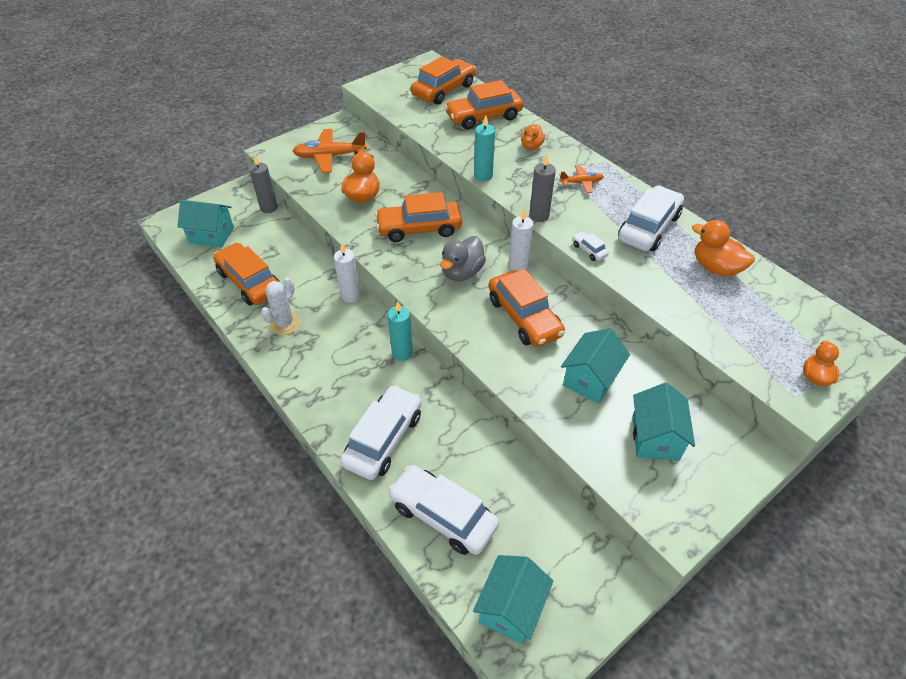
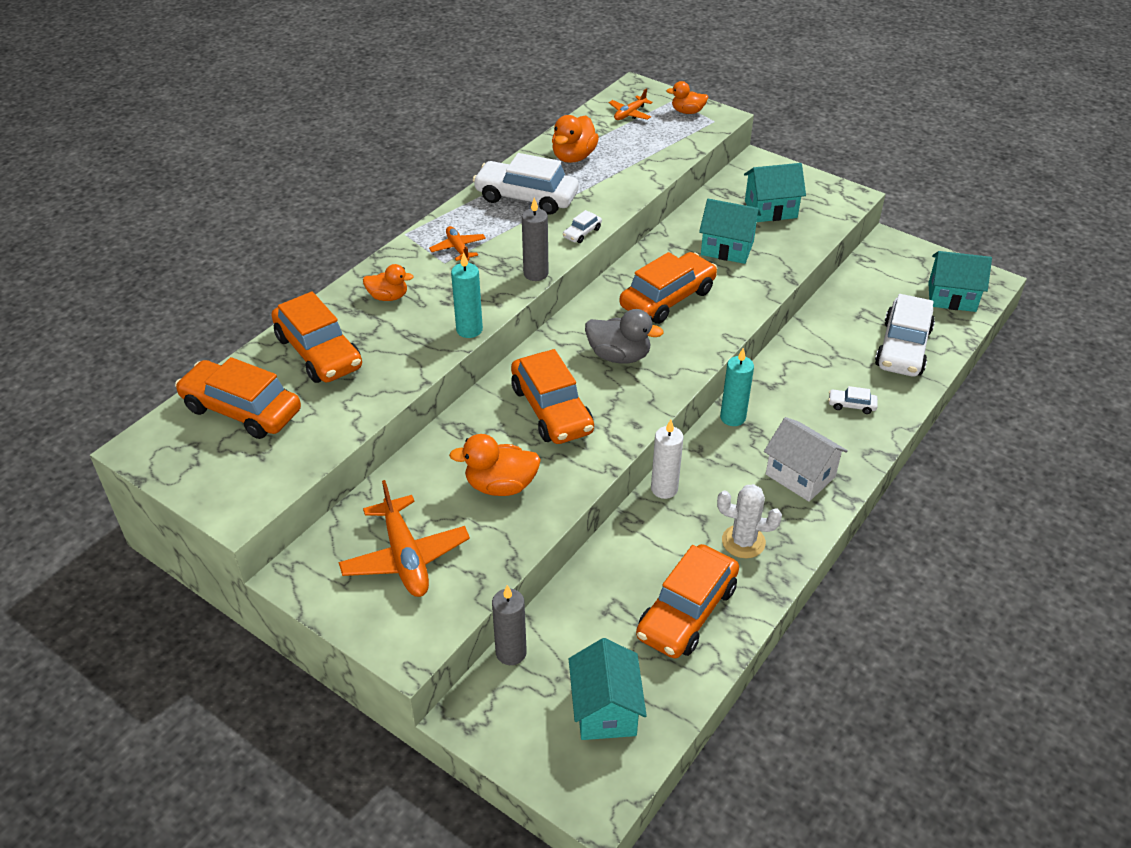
camera: 105 degrees left, 5 degrees down
white car [340,385,422,480] -> white car [828,386,878,414], size x0.43
white candle [509,209,534,271] -> none
none -> orange plane [609,89,653,120]
none -> white house [764,417,848,502]

